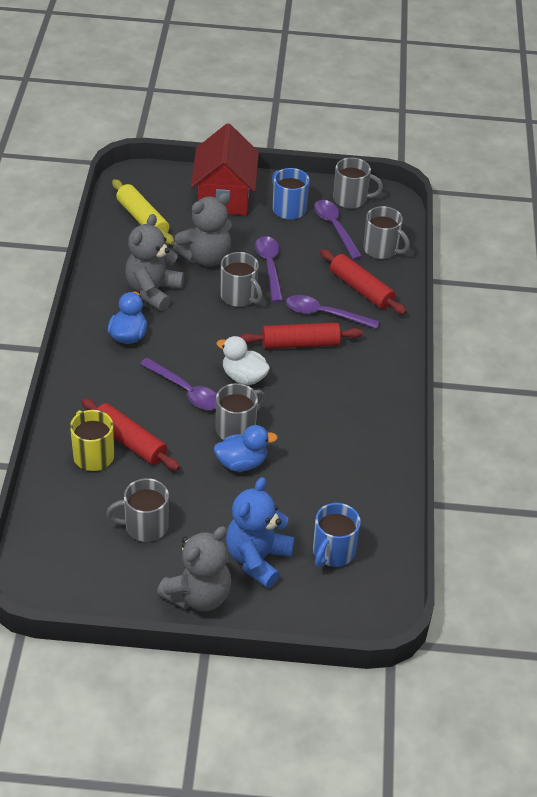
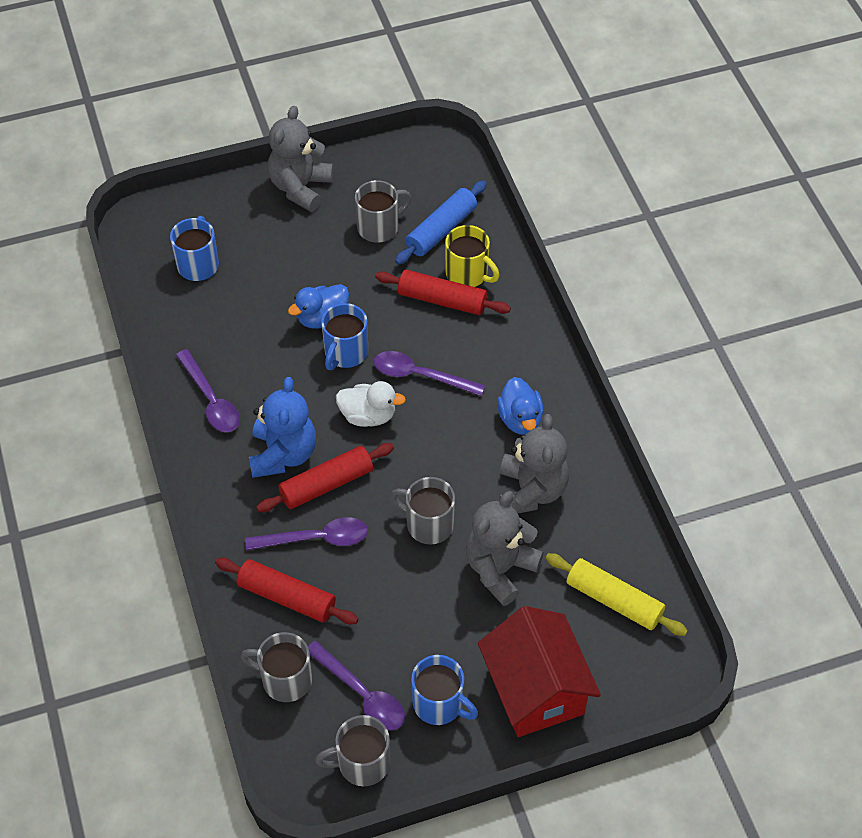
camera: 160 degrees right, 10 degrees up
grey mug [216,383,265,440] -> blue mug [321,303,368,370]
blue teddy bear [226,477,295,588] -> blue teddy bear moved to [249,377,316,478]
purple spoon [255,236,283,302] -> purple spoon moved to [176,349,240,432]
none -> blue rolling pin [395,181,487,265]

